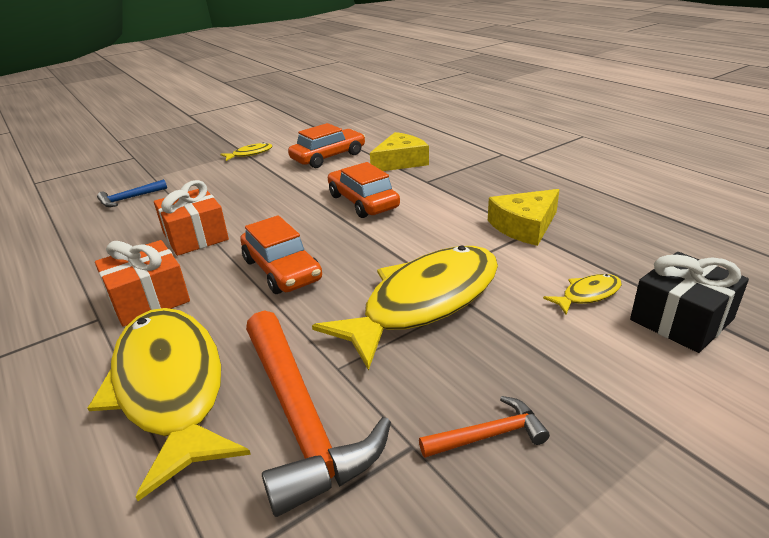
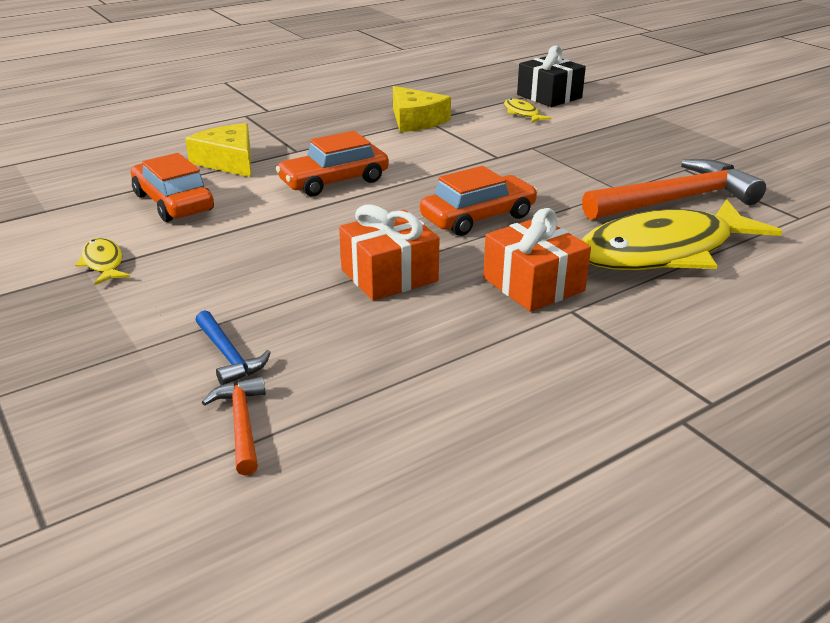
camera: 90 degrees left, 0 degrees up
yellow fish [312,245,498,370] -> none
orange hammer [419,396,550,458] -> orange hammer moved to [202,376,266,476]

